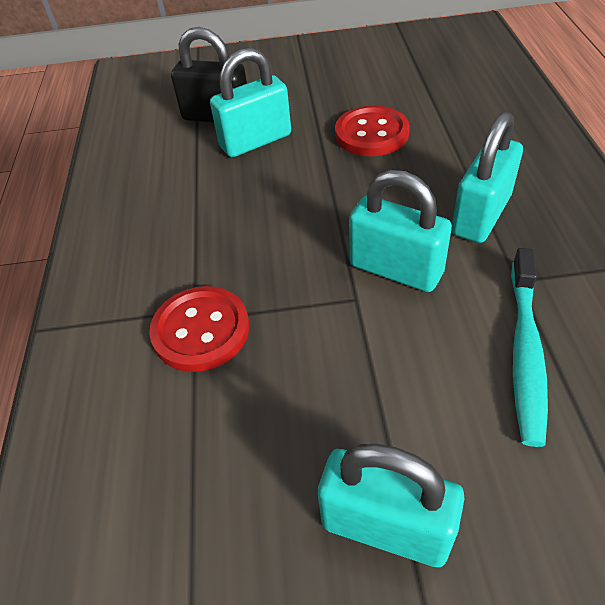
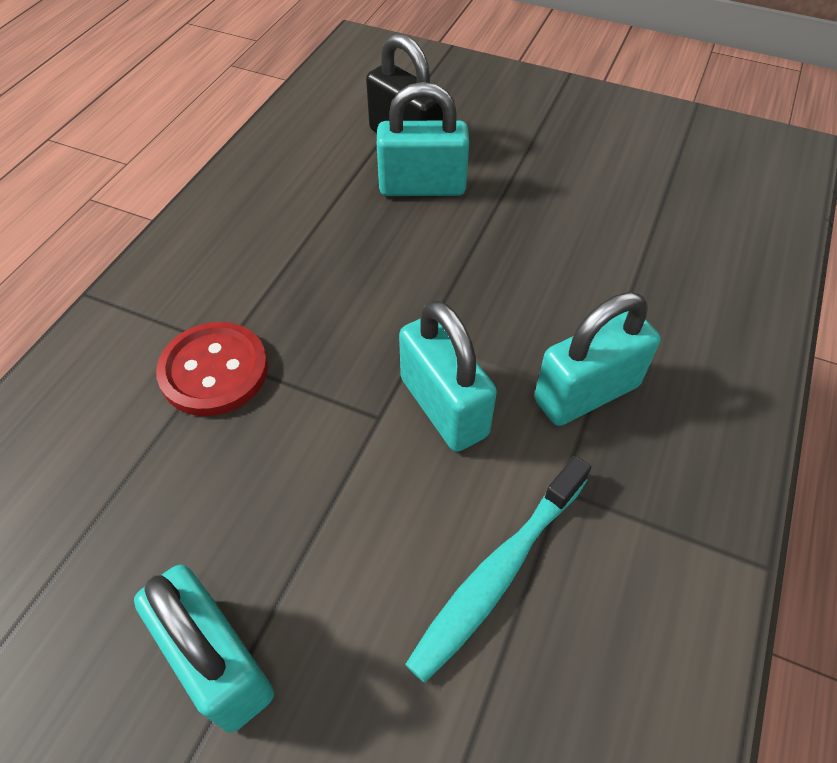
camera: 25 degrees right, 5 degrees up
red button [335,105,410,156] -> none

